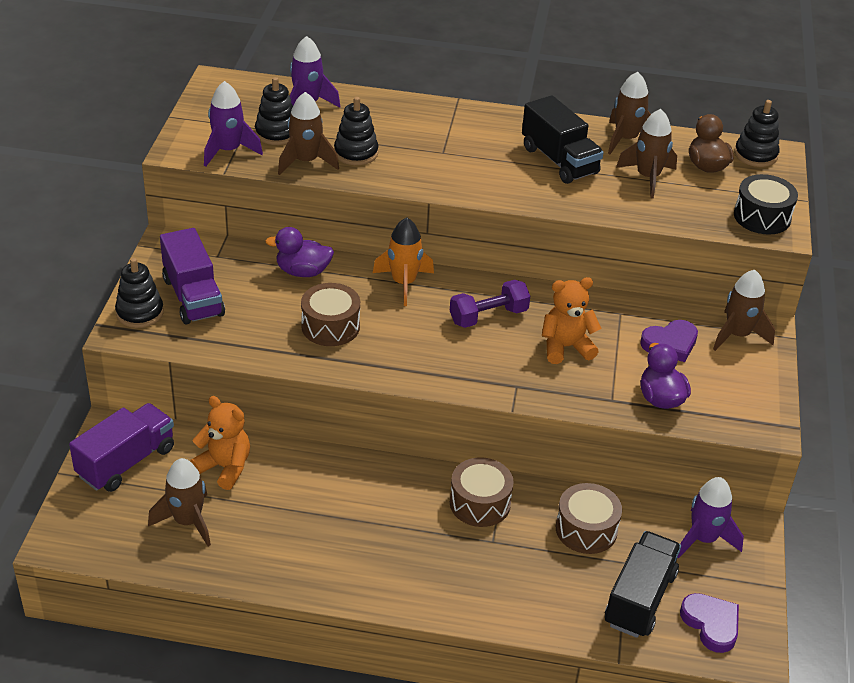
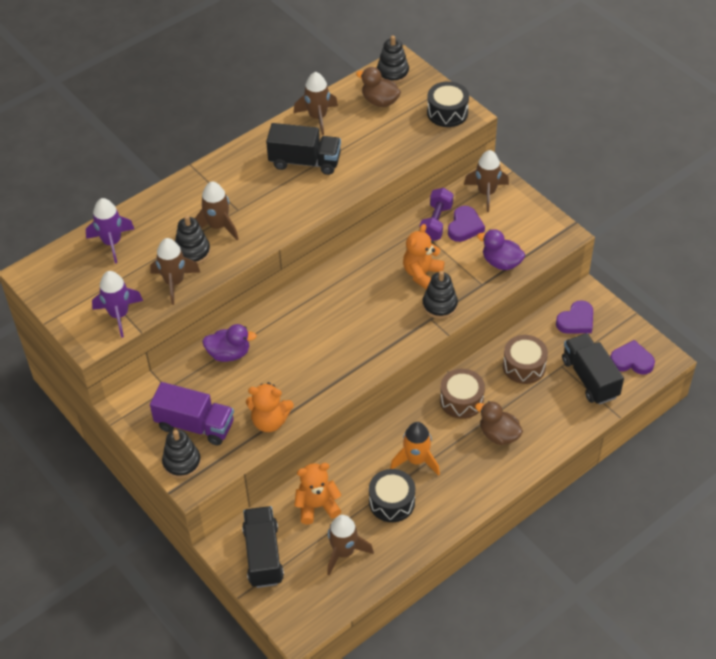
camera: 45 degrees left, 10 degrees up
purple truck [69,403,174,492] -> black truck [242,506,284,588]
black stacking toy [255,77,293,145] -> black stacking toy moved to [422,271,458,319]
purple duck [265,227,334,277] -> purple duck turned 135 degrees counterclockwise [202,324,257,362]
brown drum [301,283,360,346] -> none
orange rocket [373,217,434,306] -> orange rocket moved to [390,422,440,476]
purple dumbbell [450,280,530,328] -> purple dumbbell moved to [419,188,453,241]
brown rocket [616,109,677,198] -> brown rocket moved to [195,182,238,240]
purple rocket [677,477,744,559] -> purple heart [556,300,593,334]
none -> orange teddy bear [246,382,294,432]
none -> black drum [369,469,415,522]
none -> brown duck [475,401,523,445]

